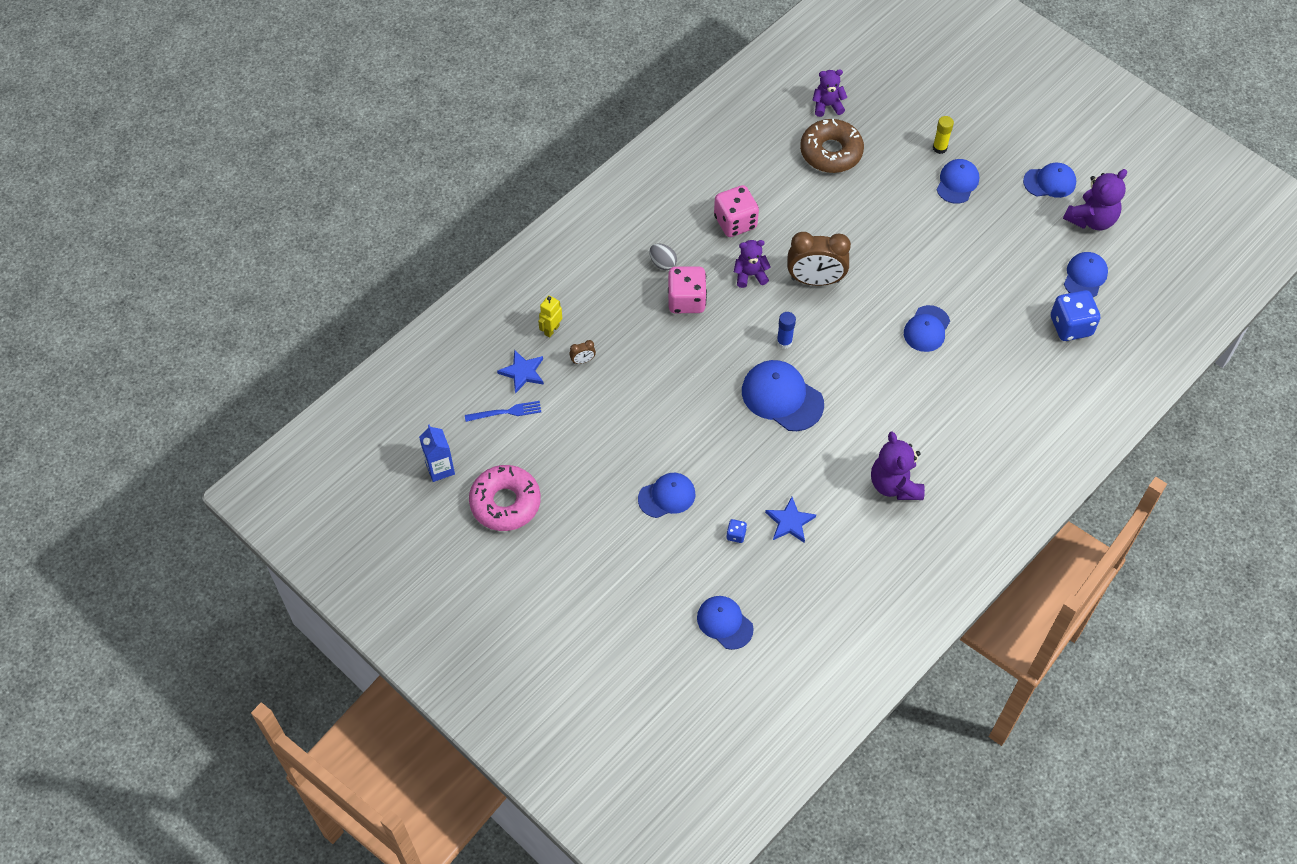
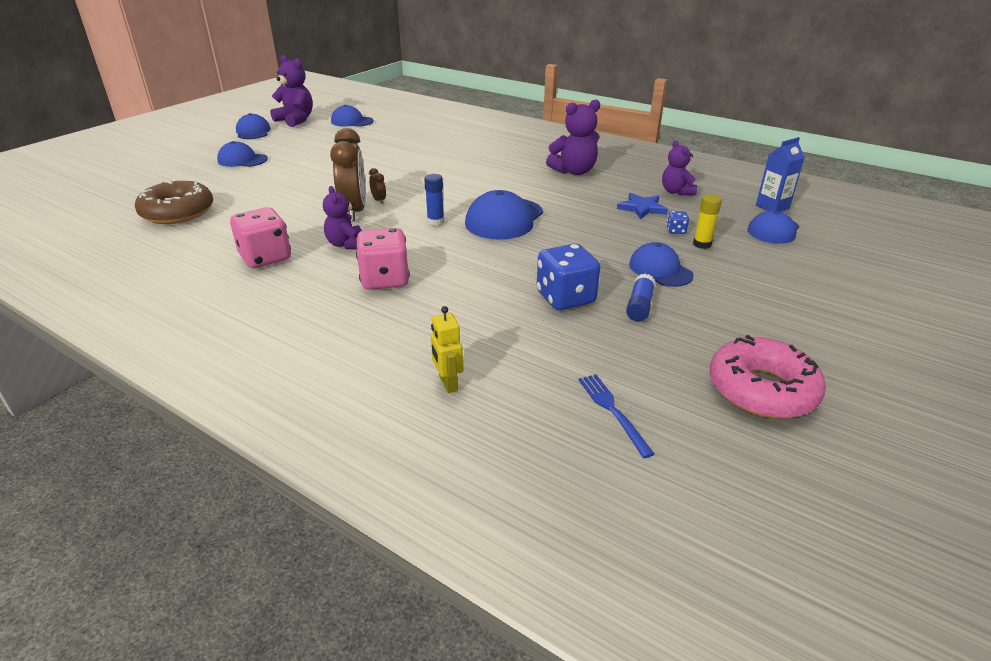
camera: 100 degrees left, 25 degrees down
blue carton [419,424,455,482] -> blue carton moved to [756,137,805,212]
blue star [497,350,544,393] -> none
yellow robot [538,295,562,338] -> yellow robot turned 45 degrees clockwise [431,306,463,393]
brown clock [569,340,596,364] -> brown clock moved to [369,168,386,204]
grey egg [649,243,677,270] -> none
purple teddy bear [812,69,847,117] -> purple teddy bear moved to [662,140,697,195]
blue cap [904,305,950,352] -> none
yellow glue stick [933,116,954,154] -> yellow glue stick moved to [693,194,722,249]
blue dice [1051,290,1100,341] -> blue dice moved to [537,243,600,310]
none -> blue glue stick [626,274,655,322]

